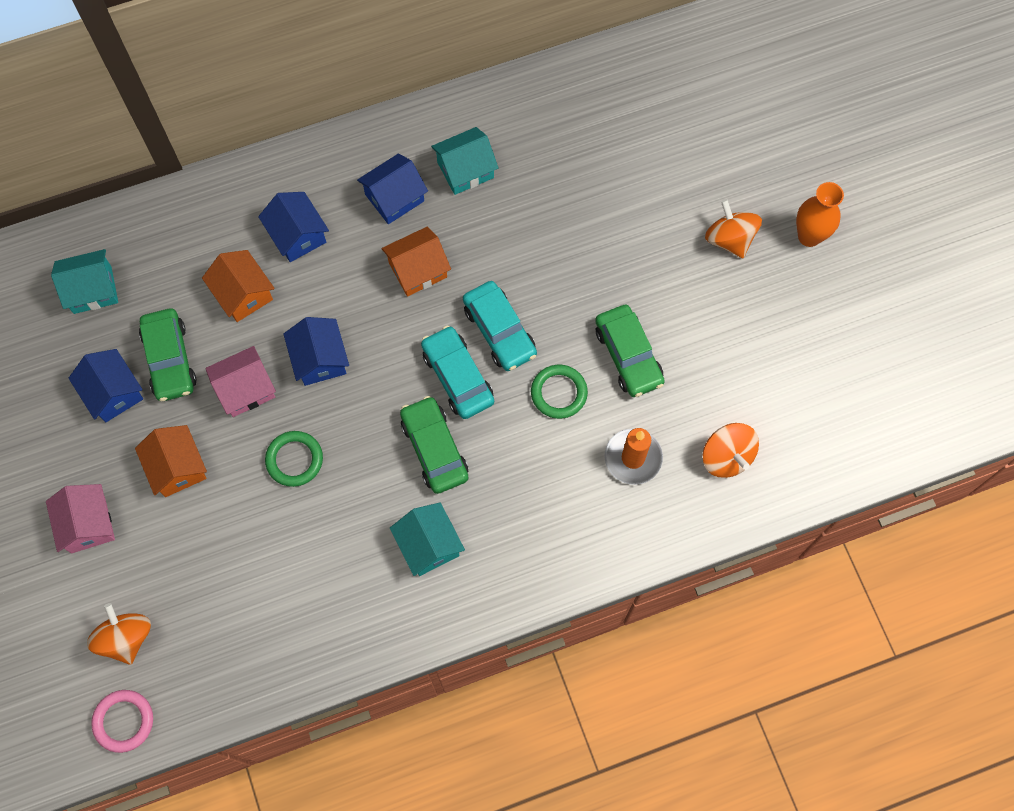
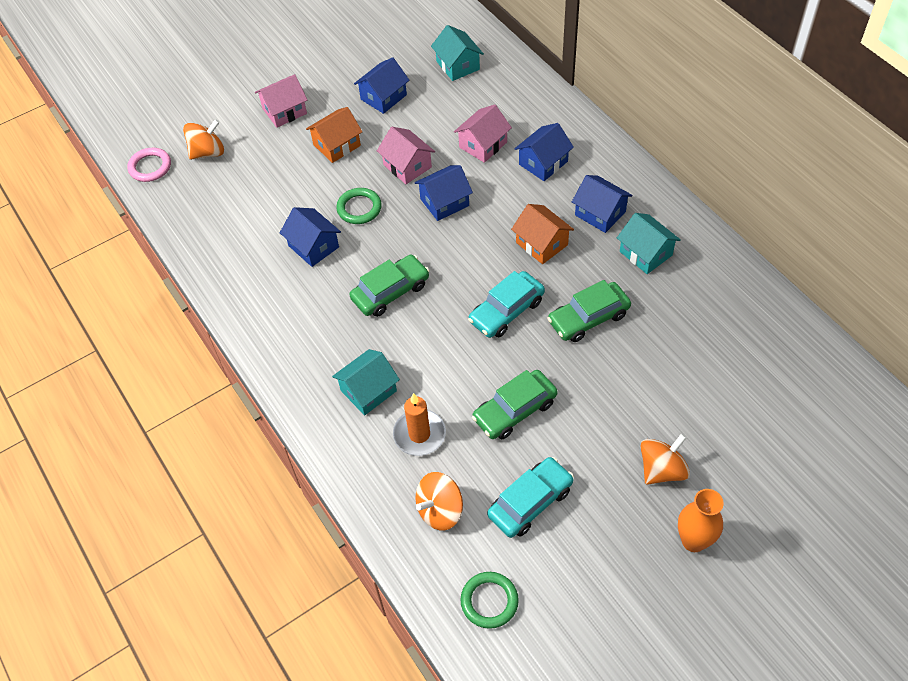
camera: 80 degrees right, 15 degrees down
green car [139,309,196,401] -> green car moved to [547,280,631,342]
orange house [202,250,275,322] -> pink house [454,104,512,163]
turquoise house [390,503,465,576] -> turquoise house moved to [332,349,400,415]
turquoise car [421,326,494,419] -> turquoise car moved to [487,457,574,538]
green ring [531,365,588,419] -> green ring moved to [461,572,519,629]
none -> blue house [280,207,341,267]

